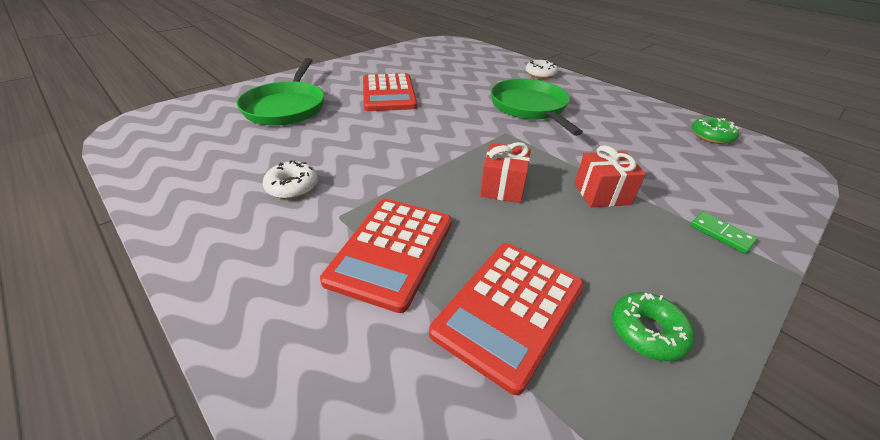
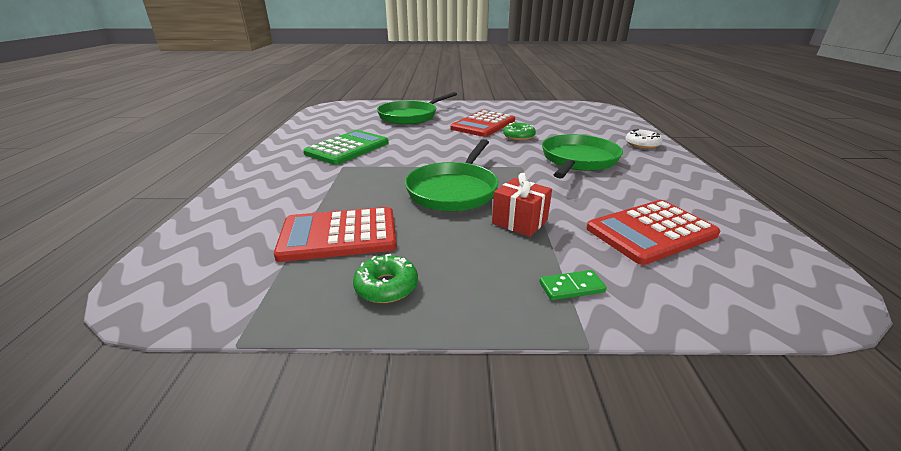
camera: 45 degrees right, 10 degrees down
white donut [263,160,318,199] -> green calculator [303,130,389,165]
red calculator [320,199,452,313] -> red calculator moved to [587,200,720,265]
red gift [480,142,531,203] -> green pan [405,139,498,211]
green domino [690,212,758,254] -> green domino turned 75 degrees clockwise [539,270,607,300]
green donut [692,117,739,144] -> green donut moved to [503,122,536,141]

